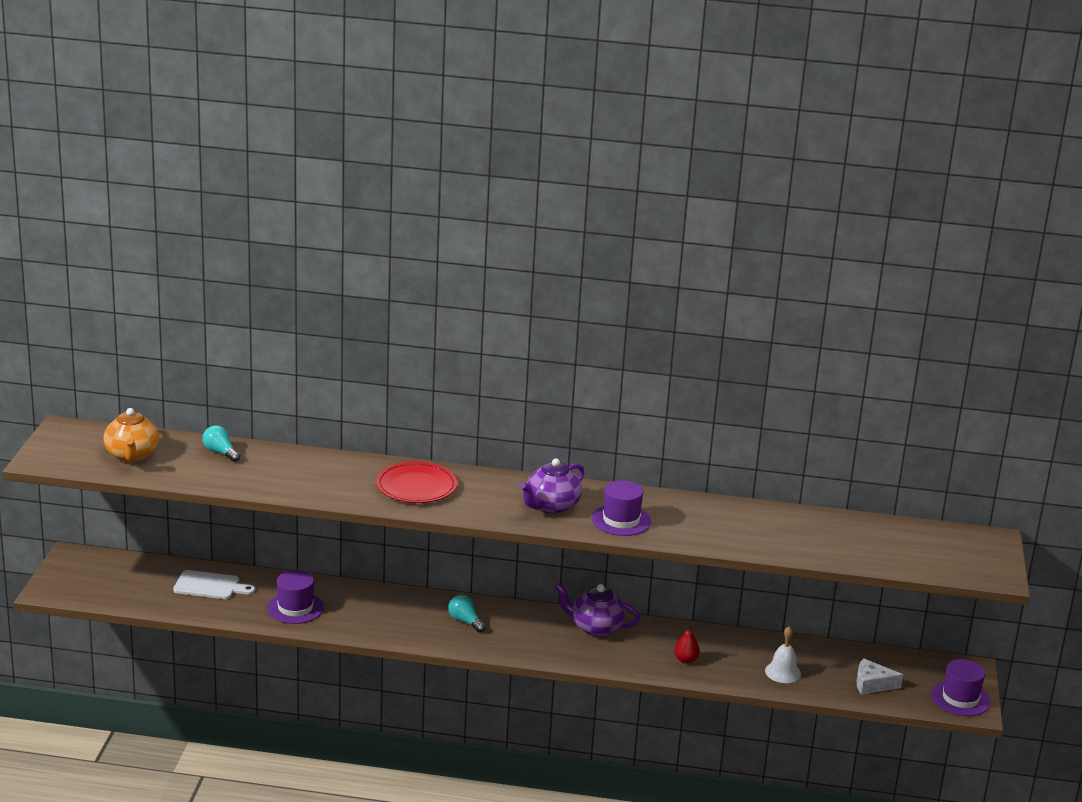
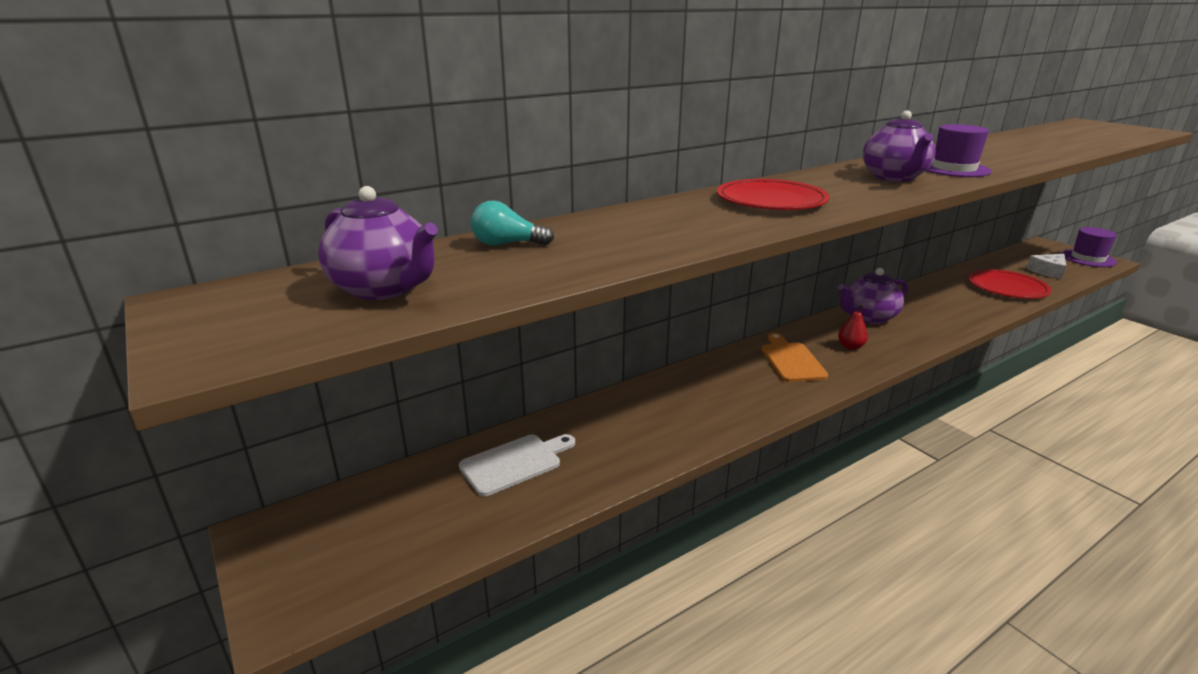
camera: 40 degrees left, 0 degrees up
orange teapot [103,408,159,463] -> purple teapot [318,186,438,300]
purple hat [267,570,324,624] -> none
turquoise light bulb [448,595,486,633] -> orange cutting board [761,333,828,382]
red pear [674,625,700,663] -> red pear moved to [838,304,868,350]
white bell [765,626,801,683] -> red plate [968,269,1051,299]

